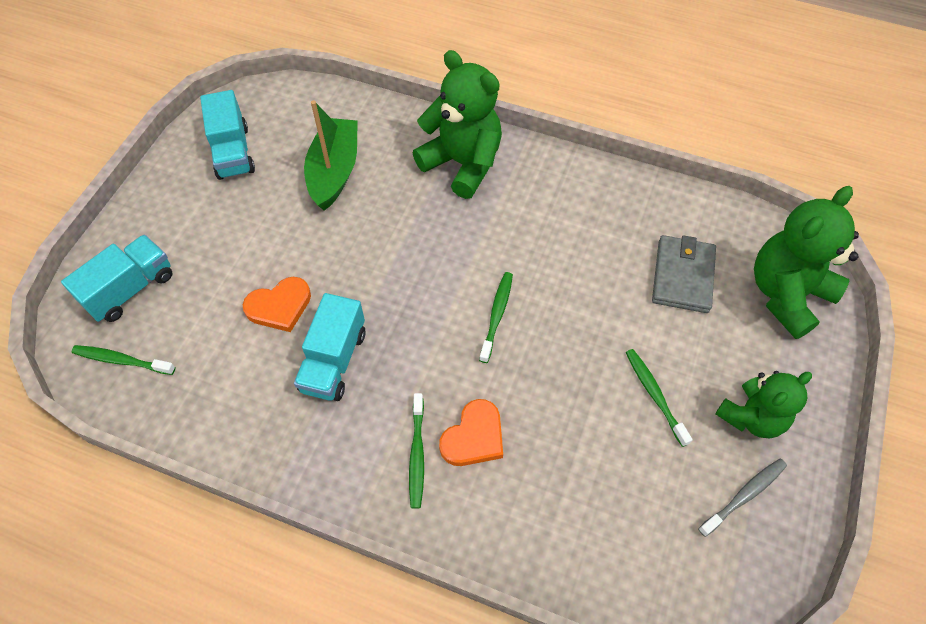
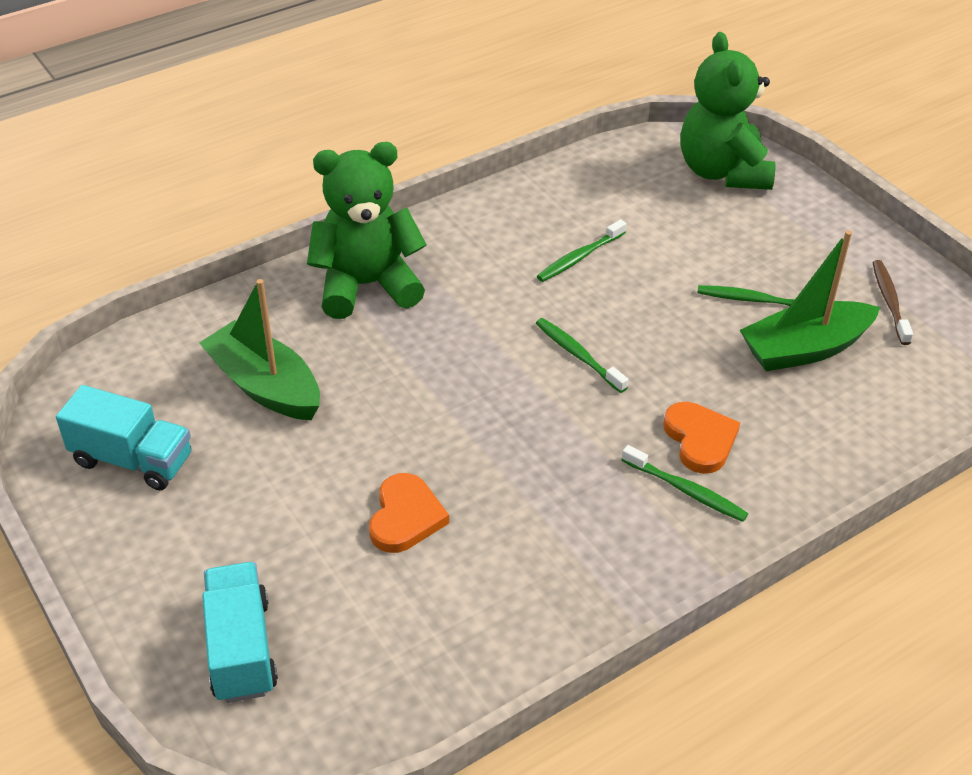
camera: 55 degrees left, 15 degrees down
green toothbrush [71,345,176,375] -> green toothbrush moved to [537,219,627,282]
turquoise truck [294,293,365,401] -> none
grey wallet [652,235,716,313] -> none
grey toothbrush [698,459,787,537] -> brown toothbrush [872,260,913,345]
green teddy bear [715,371,812,438] -> none
none -> green boat [740,230,880,372]

